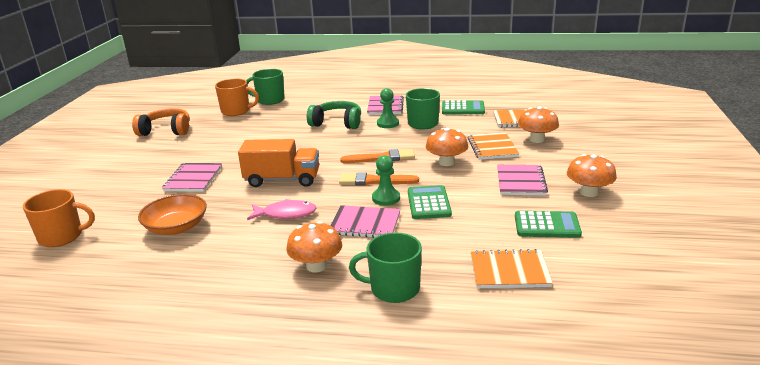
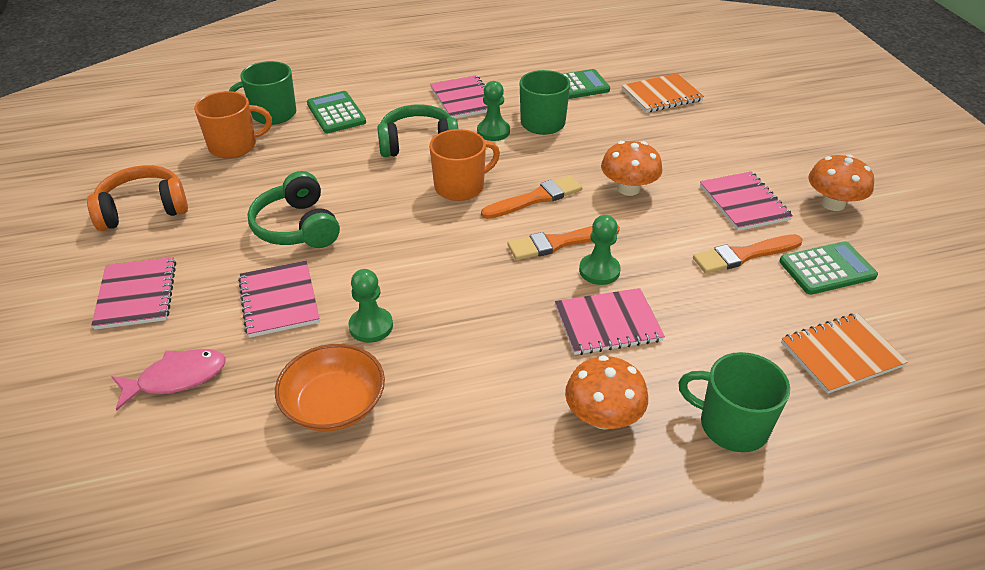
camera: 25 degrees left, 15 degrees up
orange mug [23,189,95,247] -> orange mug moved to [429,129,500,201]
orange truck [238,139,319,187] -> none
pink fish [247,199,317,220] -> pink fish moved to [111,349,226,410]
green mug [349,232,422,303] -> green mug turned 45 degrees clockwise [678,352,790,452]
green calculator [408,185,452,219] -> green calculator moved to [307,91,366,133]
orange notebook [468,132,519,160] -> none
orange mushroom [518,106,559,143] -> none
none -> pink notebook [91,257,176,330]
none -> green headphones [247,171,340,248]
none -> green pawn [348,269,393,343]
none -> orange brush [693,234,802,274]

